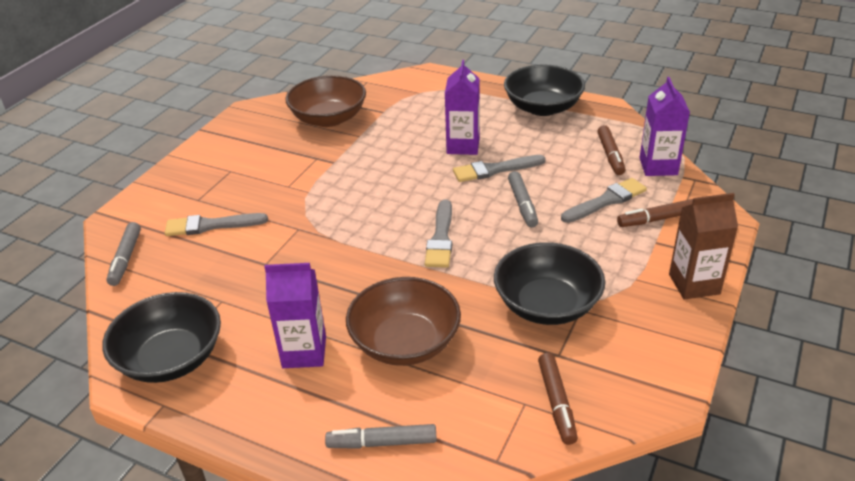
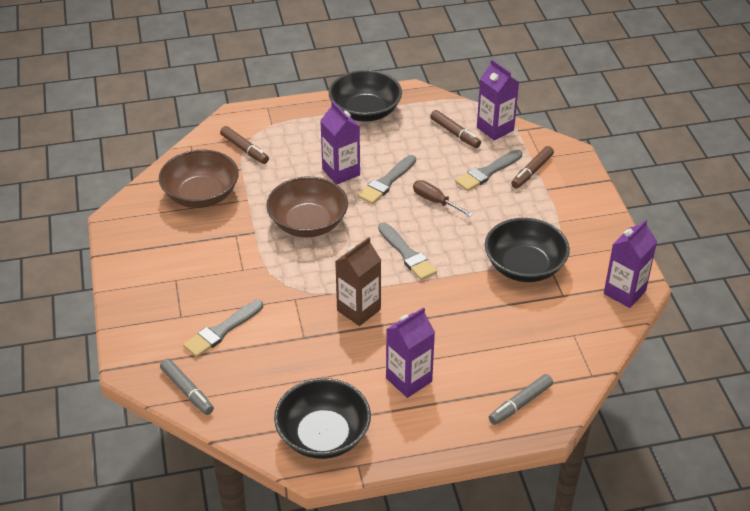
camera: 40 degrees left, 5 degrees up
brown bowl [346,277,461,366] -> brown bowl moved to [266,177,348,237]
grey marker [508,171,538,228] -> brown screwdriver [413,180,473,217]
brown marker [538,353,578,445] -> brown marker moved to [220,126,269,164]
grey brush [561,178,647,223] -> grey brush turned 150 degrees counterclockwise [455,150,522,191]
brown carton [669,193,738,300] -> brown carton moved to [335,237,381,326]
none -> purple carton [604,220,657,308]

